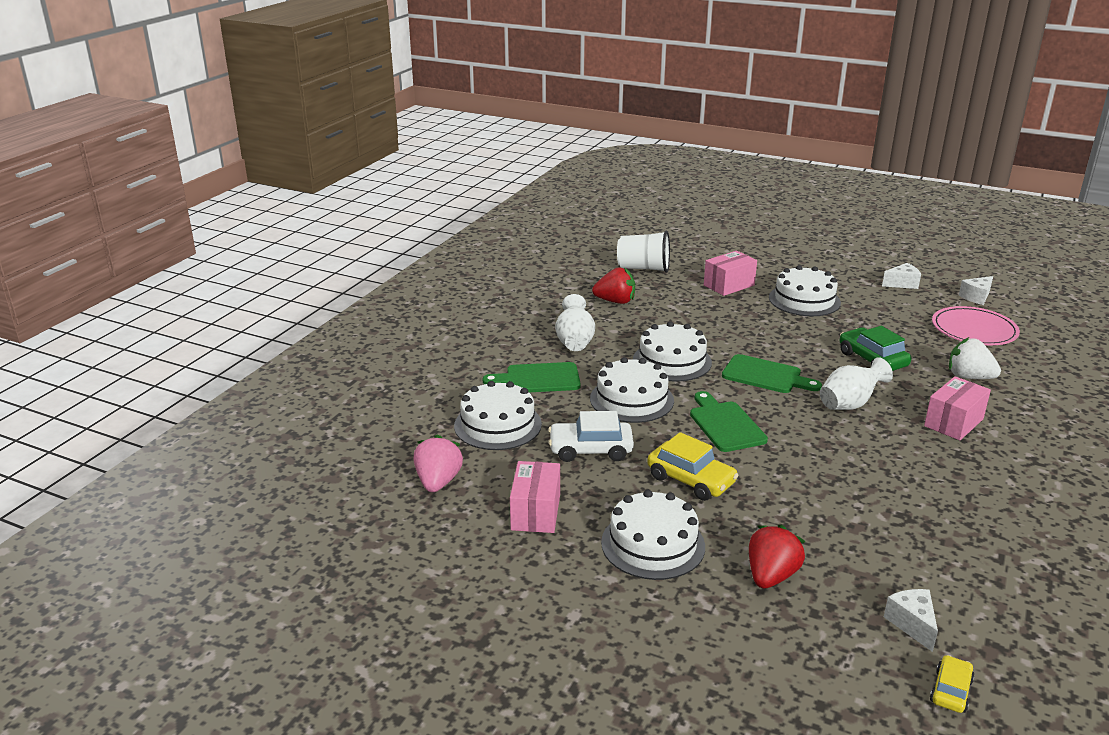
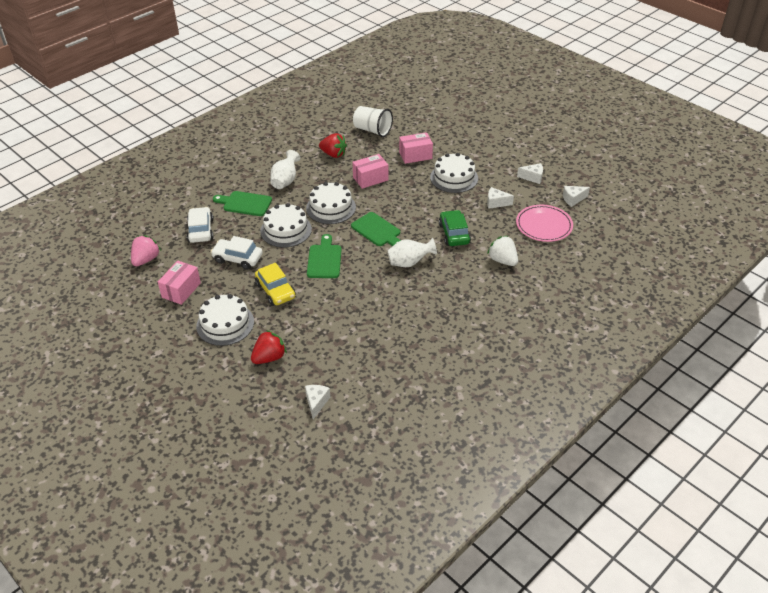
camera: 20 degrees right, 15 degrees up
white cake [454,381,542,450] -> white car [187,207,214,243]
pink box [924,376,991,440] -> pink box moved to [352,154,389,189]
yellow car [930,655,975,713] -> none
none -> white cheese [487,187,514,209]

